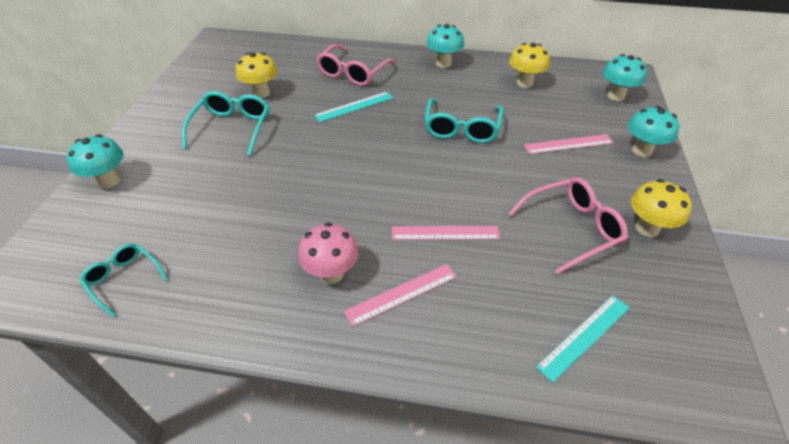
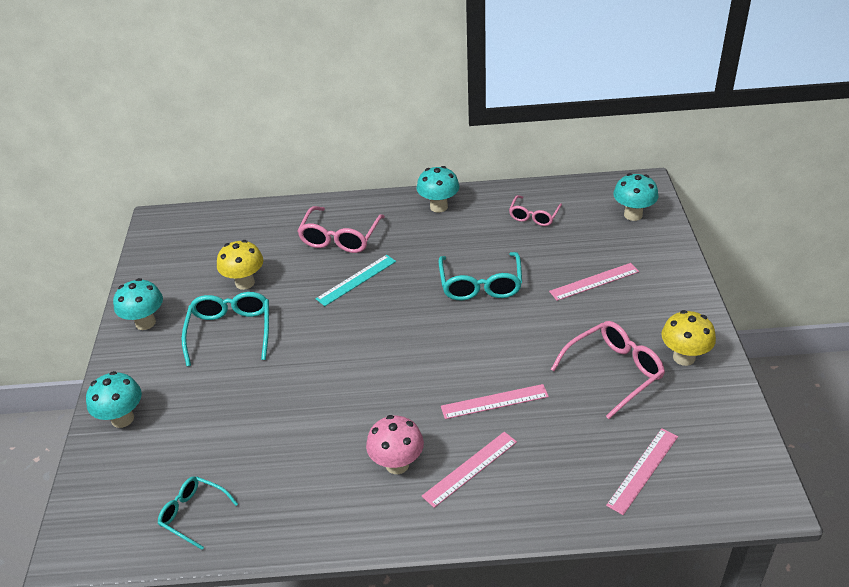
camera: 10 degrees left, 5 degrees down
yellow mushroom [509,43,550,88] -> pink glasses [509,195,562,226]
turquoise ruler [536,295,630,383] -> pink ruler [606,428,678,515]
turquoise mushroom [628,106,679,157] -> turquoise mushroom moved to [113,278,163,330]

